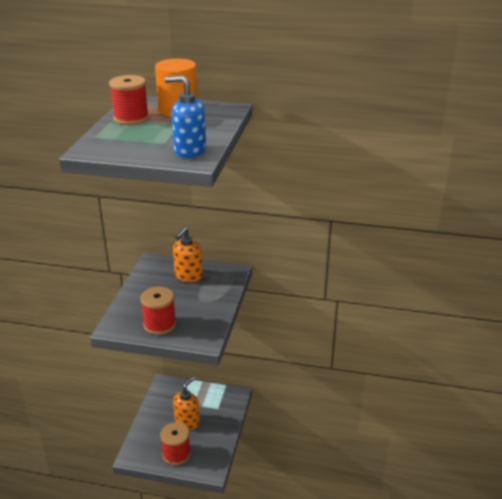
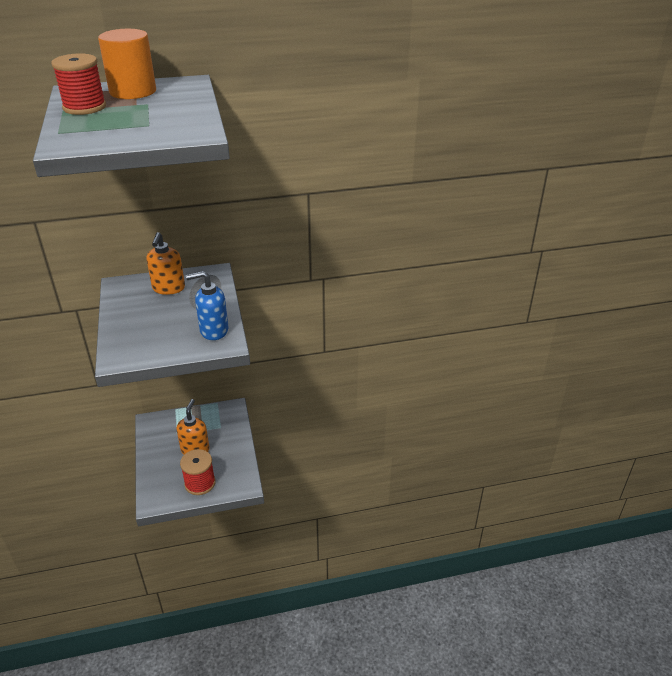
camera: 25 degrees left, 5 degrees up
red spool [140,287,176,335] -> none
blue soap dispenser [165,76,206,158] -> blue soap dispenser moved to [186,271,228,340]

